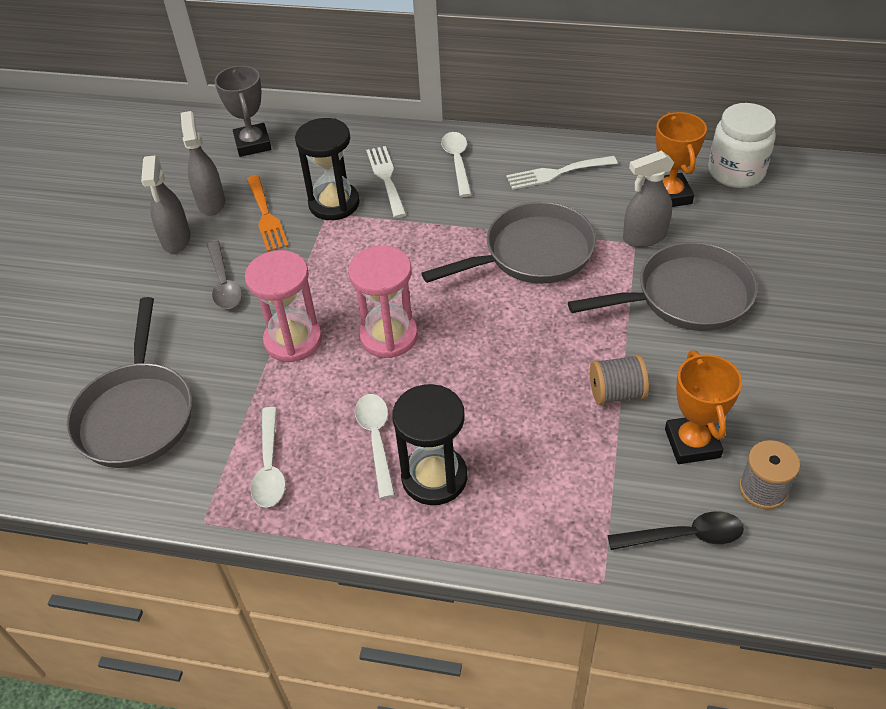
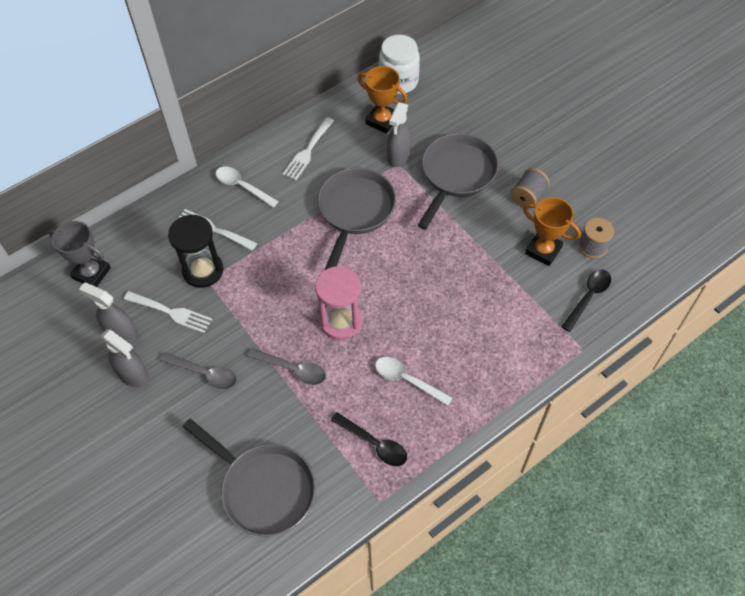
camera: 50 degrees left, 10 degrees up
pink hourglass [245,250,322,362] -> grey spoon [248,348,326,385]
orange fork [247,175,289,252] -> white fork [124,291,212,333]
white spoon [250,407,286,507] -> black spoon [331,412,407,466]
black hourglass [392,384,467,505] -> none
grey spool [590,355,649,405] -> grey spool moved to [511,168,549,209]

